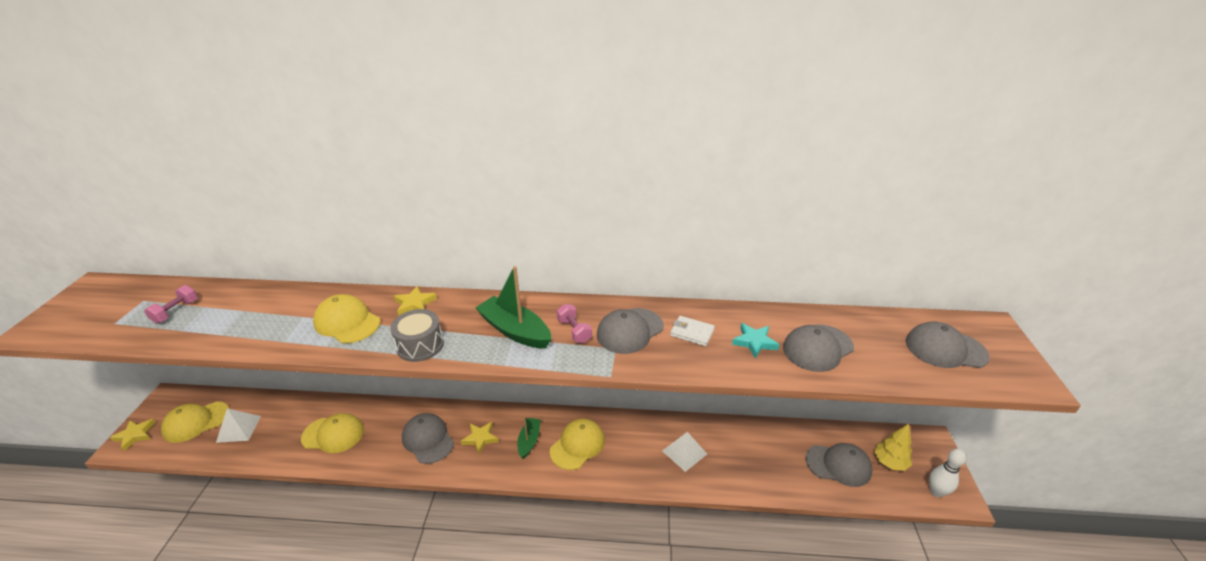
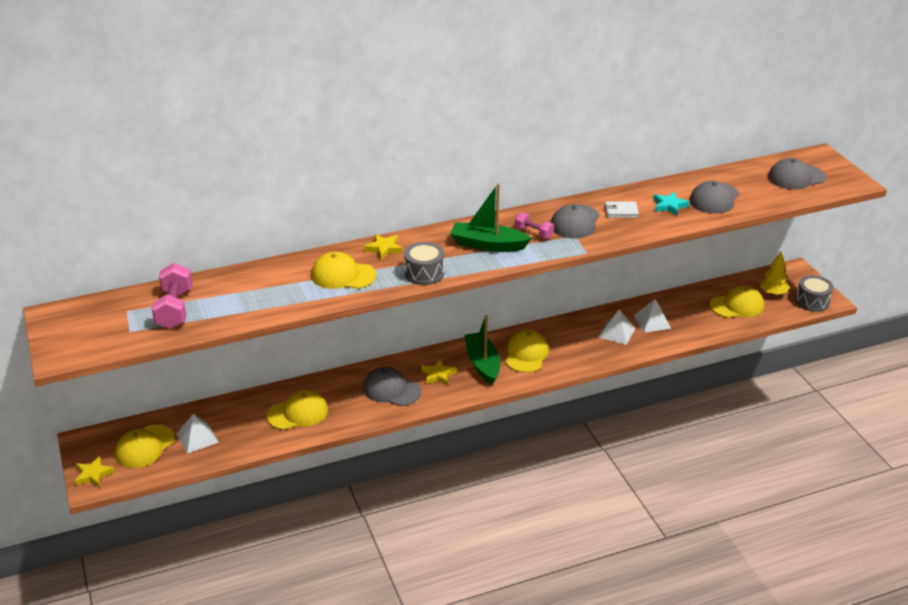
camera: 25 degrees left, 0 degrees up
pink dumbbell [144,285,198,324] -> pink dumbbell [152,263,192,329], size x1.71
green boat [517,416,541,459] -> green boat [464,315,500,385], size x1.61
grey cap [806,443,872,487] -> yellow cap [710,286,764,318]
white bowling pin [929,449,966,497] -> grey drum [796,275,834,312]
none -> white pyramid [634,299,671,333]

